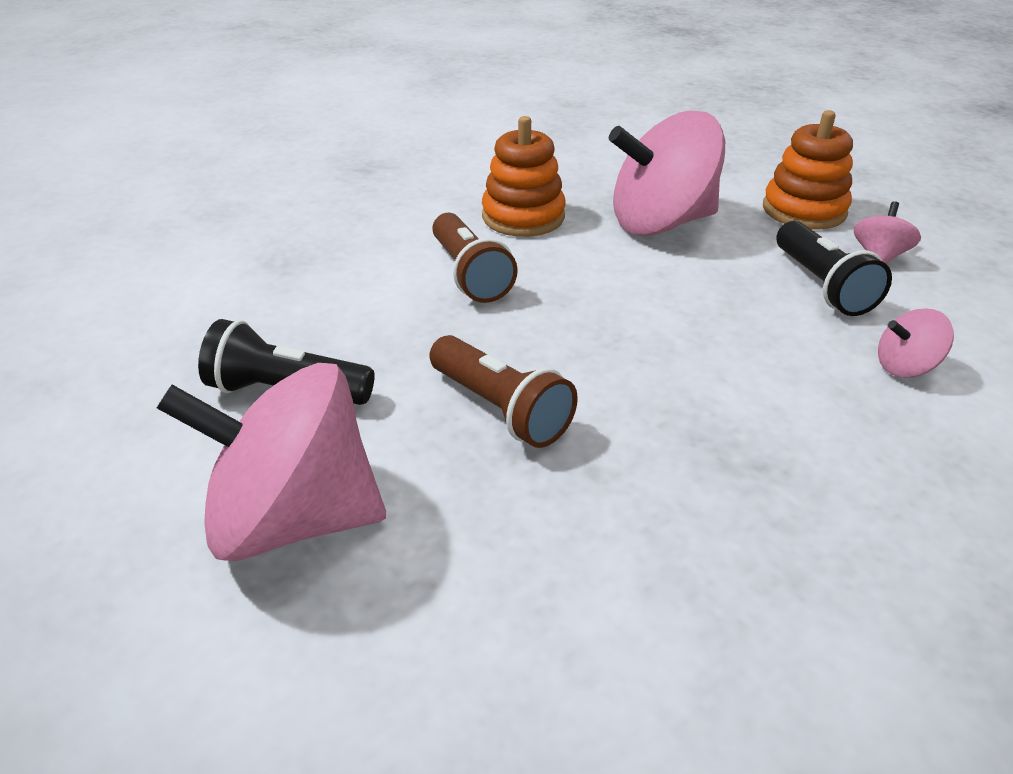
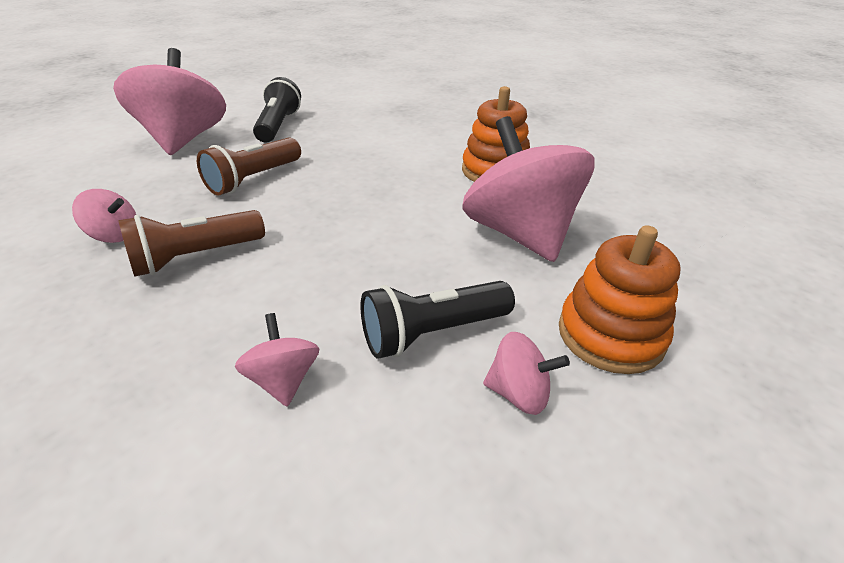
camera: 80 degrees right, 0 degrees up
brown flashlight [432,213,518,303] -> brown flashlight moved to [118,210,265,277]
none -> pink spinning top [72,189,136,243]

